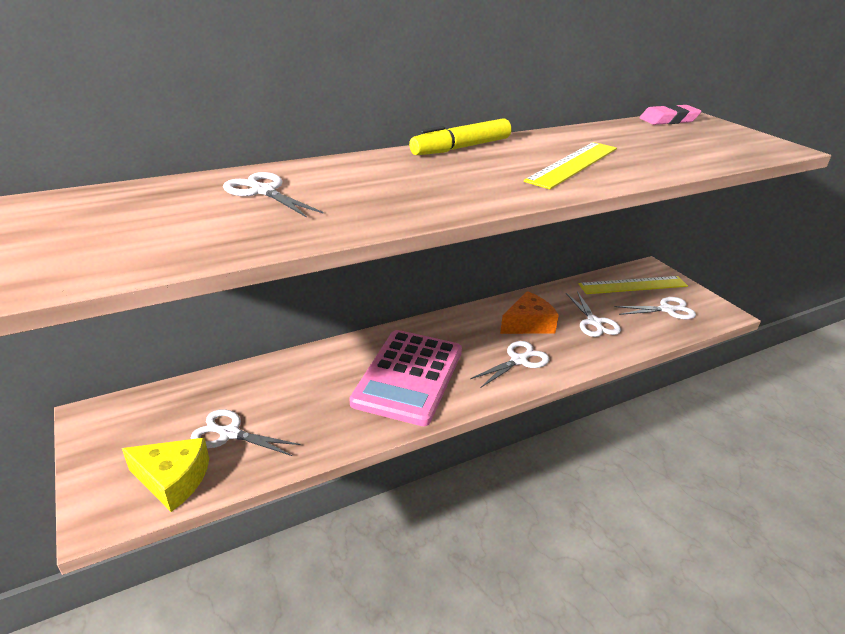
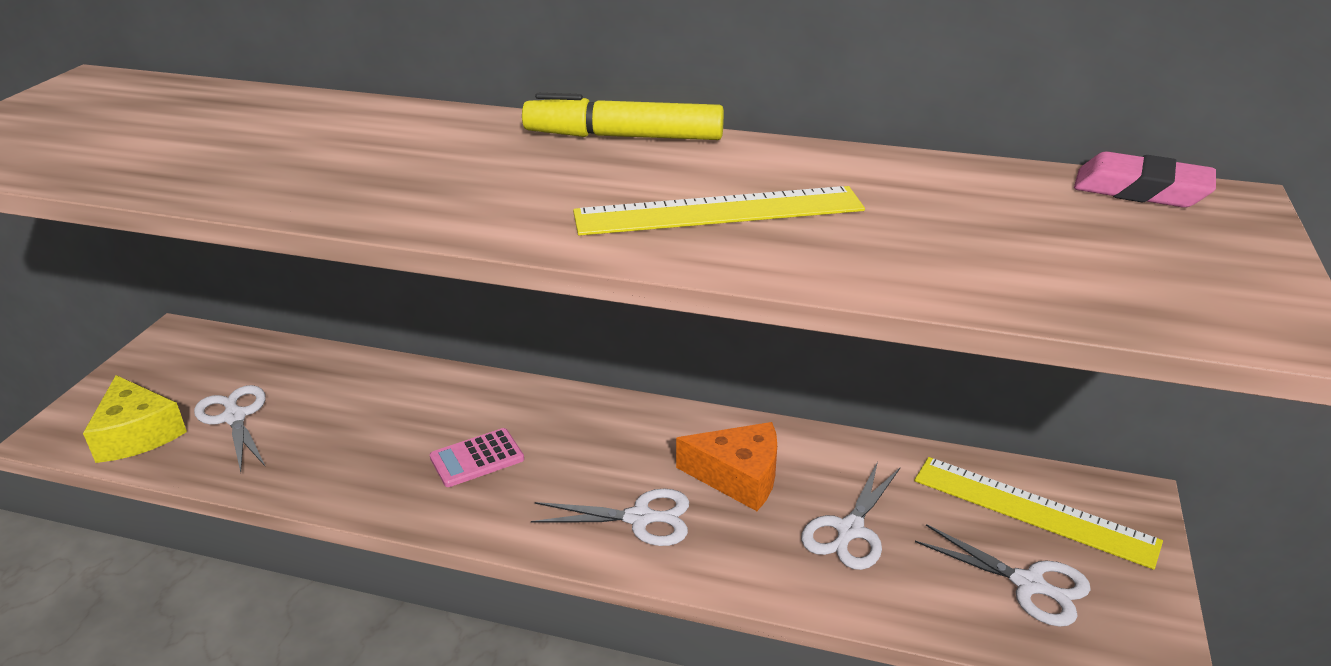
camera: 45 degrees right, 0 degrees up
white scissors [223,172,324,218] -> none
pink calculator [350,330,462,426] -> pink calculator [430,428,524,487], size x0.43

